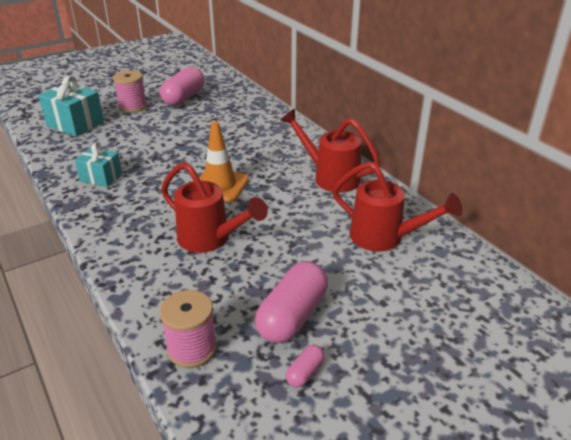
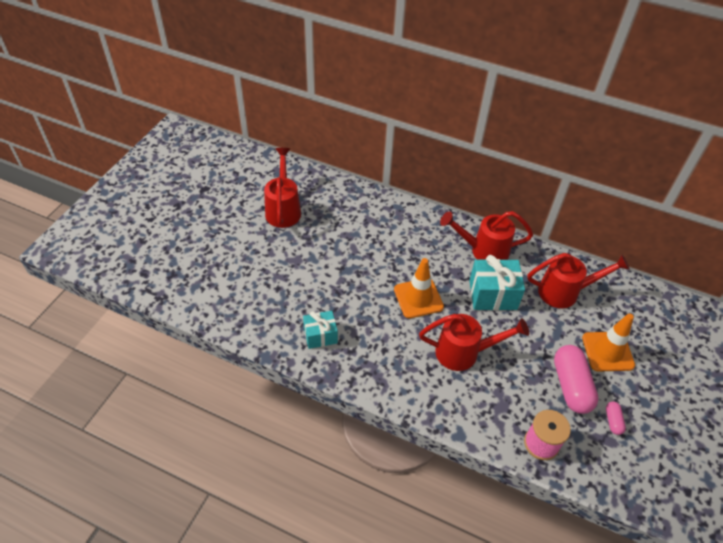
camera: 35 degrees left, 15 degrees up
turquoise gift [38,76,104,137] -> turquoise gift moved to [469,255,525,310]
pink spool [113,70,147,113] -> none
pink capsule [160,67,204,106] -> red watering can [264,148,301,228]
none -> orange traffic cone [582,313,635,371]

